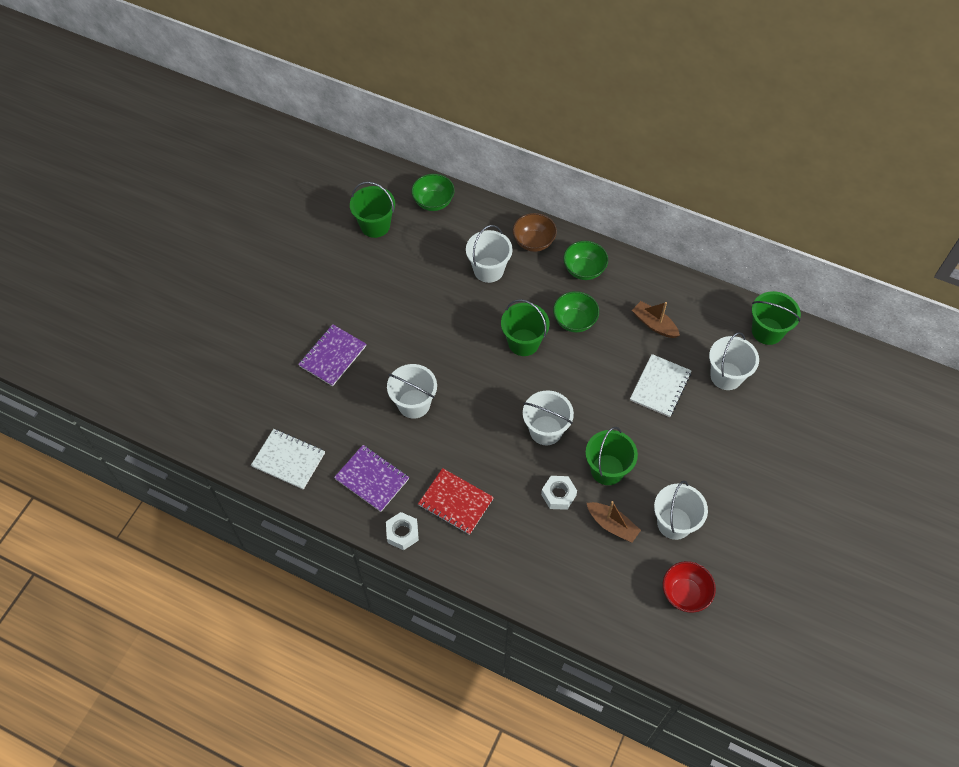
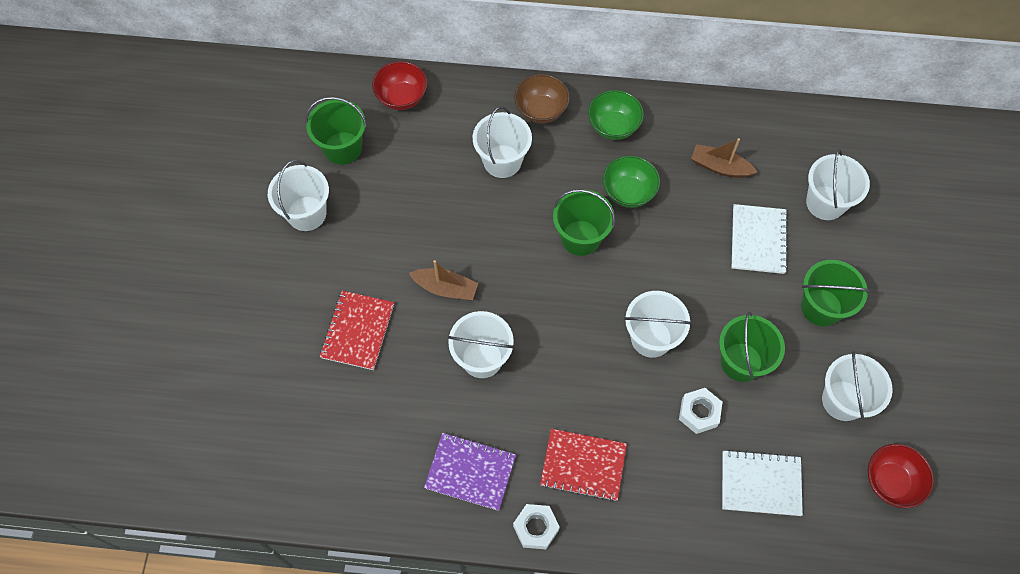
camera: 20 degrees left, 5 degrees up
white notebook [251,429,325,490] -> white notebook moved to [722,450,803,516]
purple notebook [298,324,366,386] -> red notebook [320,291,394,370]
green bowl [411,174,455,211] -> red bowl [372,61,427,110]
brown boat [587,501,641,543] -> brown boat moved to [409,260,478,300]
green bucket [752,291,801,345] -> green bucket moved to [801,260,870,326]
none -> white bucket [268,160,329,231]

